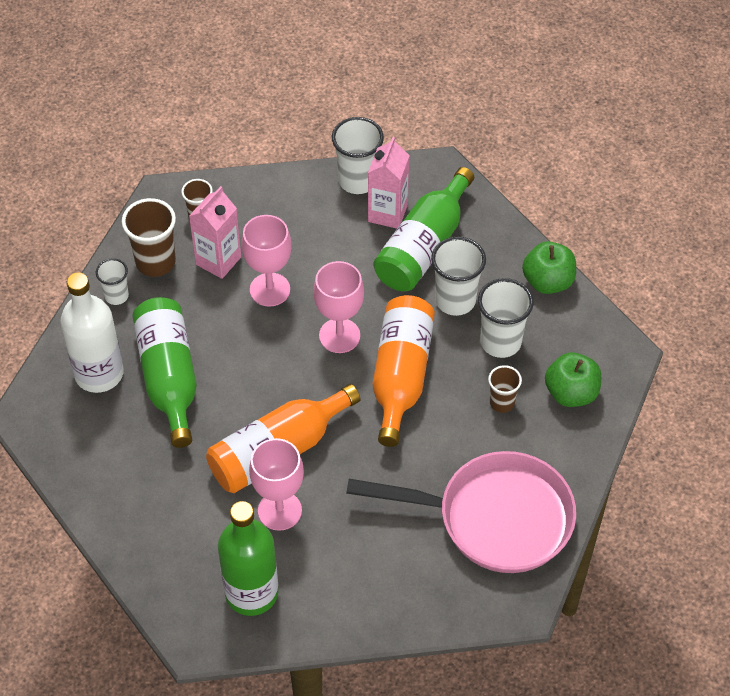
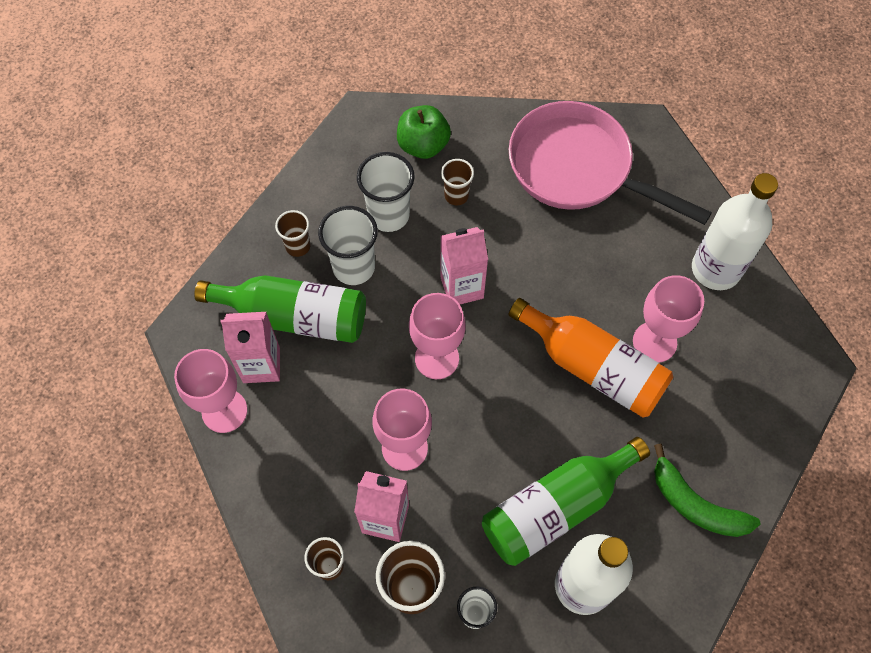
camera: 110 degrees left, 10 degrees up
green bottle [218,501,278,616] -> none
white cup [332,117,384,194] -> pink goblet [174,349,247,433]
pink pan [346,451,576,573] -> pink pan turned 45 degrees counterclockwise [509,101,712,225]
orange bottle [373,295,435,447] -> pink carton [440,227,488,304]
green apple [522,241,576,294] -> none
none -> brown cup [275,210,310,257]
none -> green banana [654,443,760,537]
none -> white bottle [692,173,778,290]

